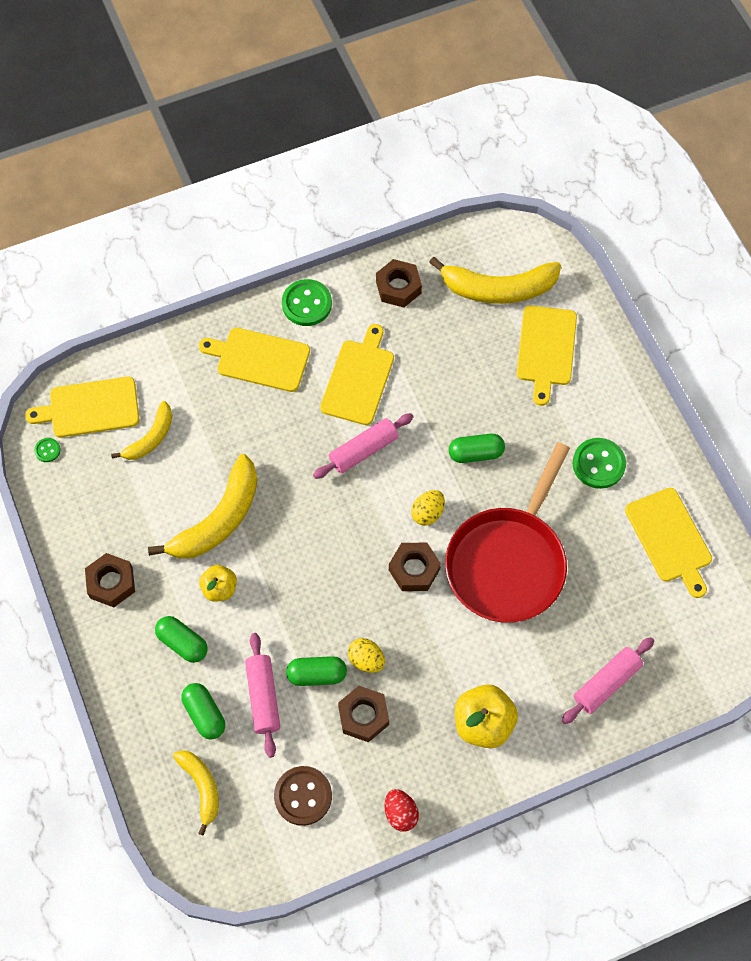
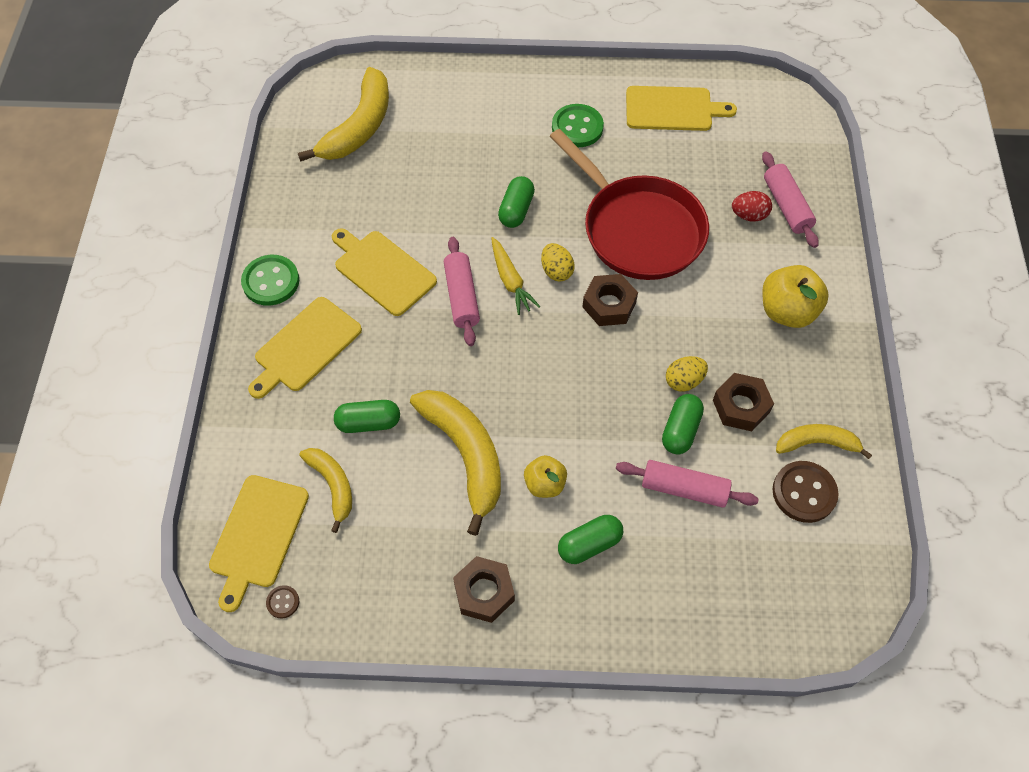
camera: 65 degrees left, 5 degrees down
green button [34,438,61,462] -> brown button [266,585,299,618]
yellow banana [173,750,219,836] -> yellow banana moved to [776,424,872,459]
green capsule [181,683,225,740] -> green capsule moved to [334,400,400,433]
brown nut [376,259,422,307] -> none
red egg [384,789,419,832] -> red egg moved to [732,191,772,222]
yellow cutting board [517,305,577,406] -> none
none -> yellow carrot [491,237,540,315]

